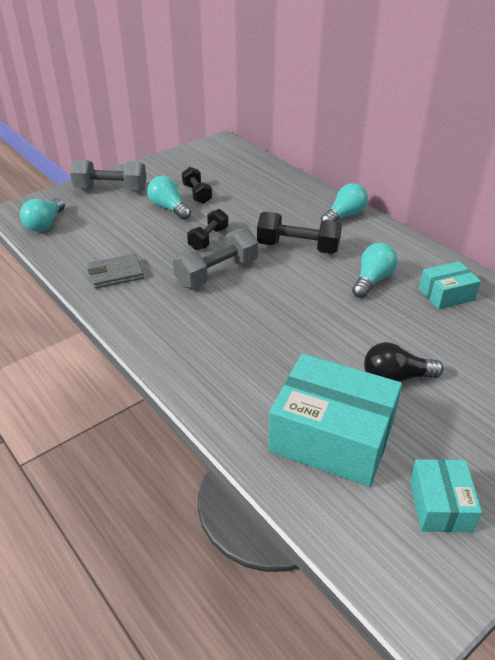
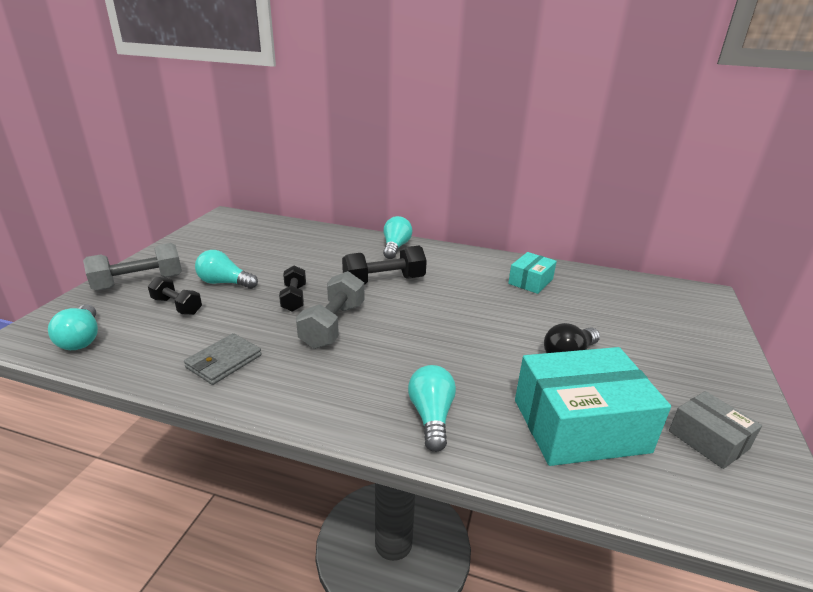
camera: 35 degrees left, 10 degrees down
black dumbbell [182,167,212,204] -> black dumbbell moved to [148,277,202,315]
turquoise light bulb [352,243,398,298] -> turquoise light bulb moved to [408,365,456,452]
turquoise box [410,459,482,532] -> grey box [669,391,762,469]

